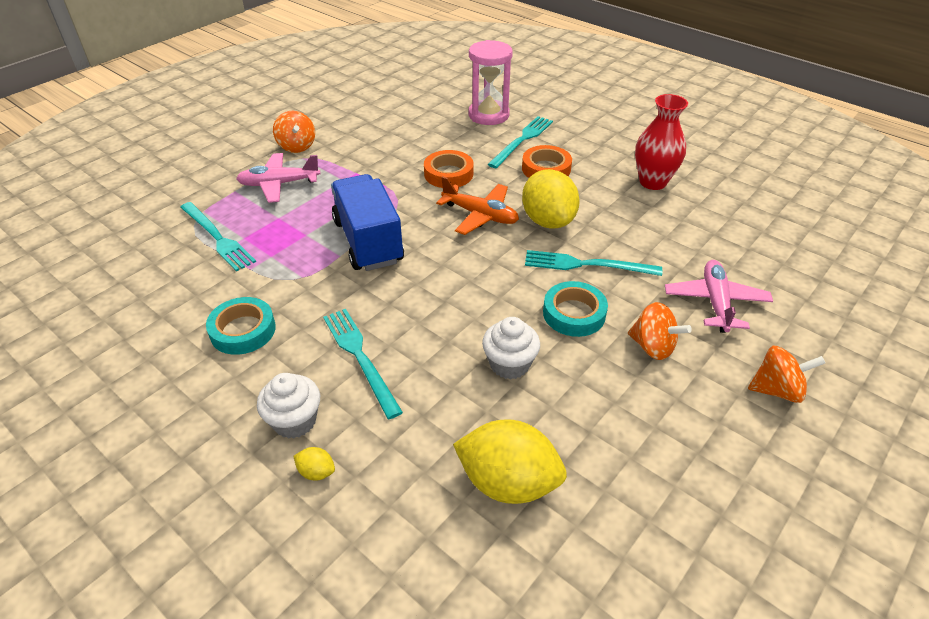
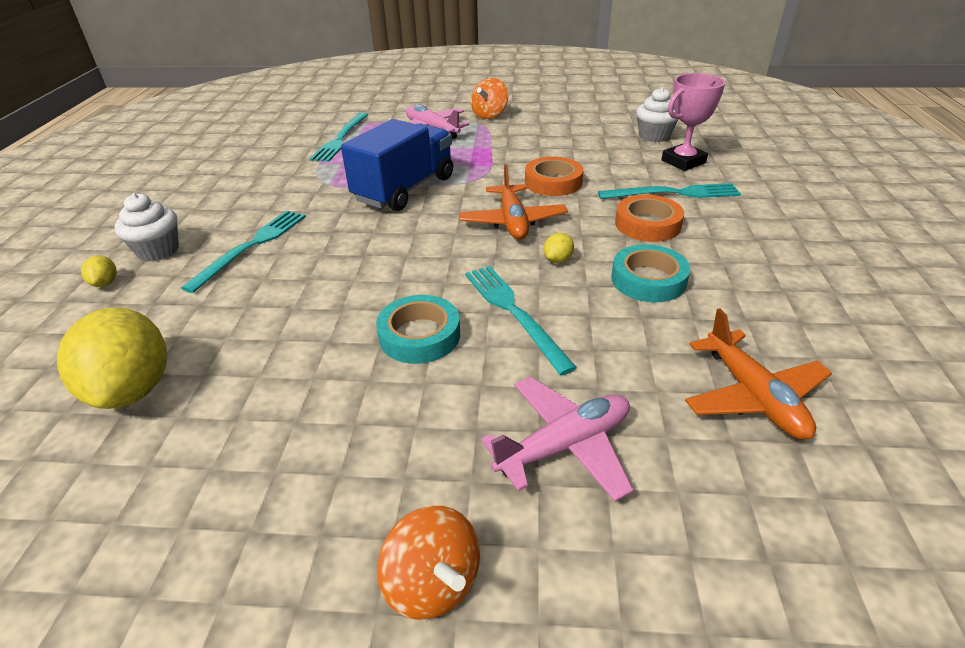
camera: 55 degrees right, 5 degrees down
turquoise tape [206,297,276,355] -> turquoise tape moved to [611,244,690,302]
pink hourglass [469,40,513,125] -> pink trophy [661,73,725,171]
white cupcake [482,317,540,379] -> white cupcake moved to [636,87,678,142]
yellow lemon [522,169,580,229] -> yellow lemon [543,233,574,263], size x0.41
orange spinning top [628,302,692,360] -> none
red vase [635,94,688,190] -> none
none -> orange plane [685,308,832,439]

